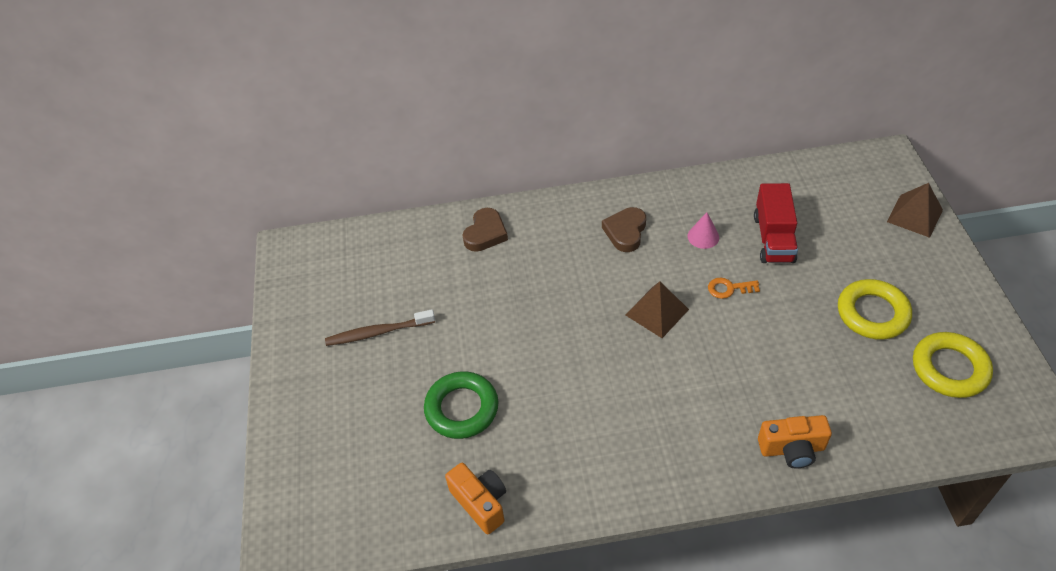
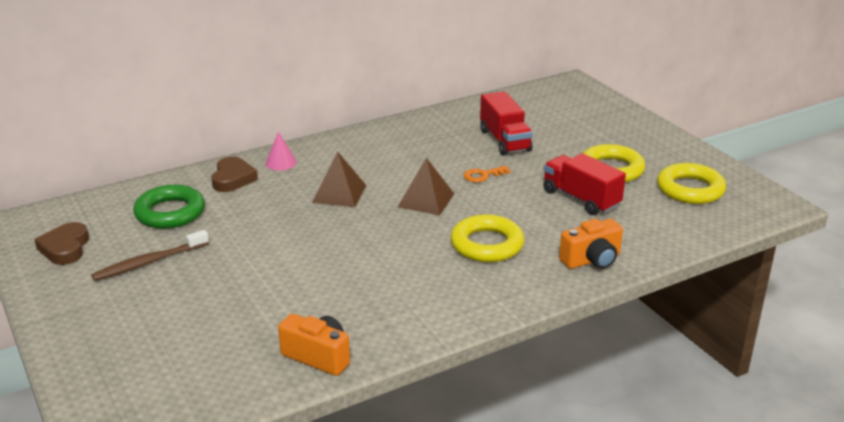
camera: 25 degrees left, 20 degrees down
green ring [424,371,498,439] -> green ring moved to [133,185,205,229]
brown heart [602,207,646,252] -> brown heart moved to [34,222,89,265]
pink cone [688,212,719,249] -> pink cone moved to [266,131,297,170]
brown pyramid [887,183,943,238] -> brown pyramid moved to [312,151,366,207]
none -> yellow ring [451,214,524,262]
none -> red truck [543,153,626,215]

